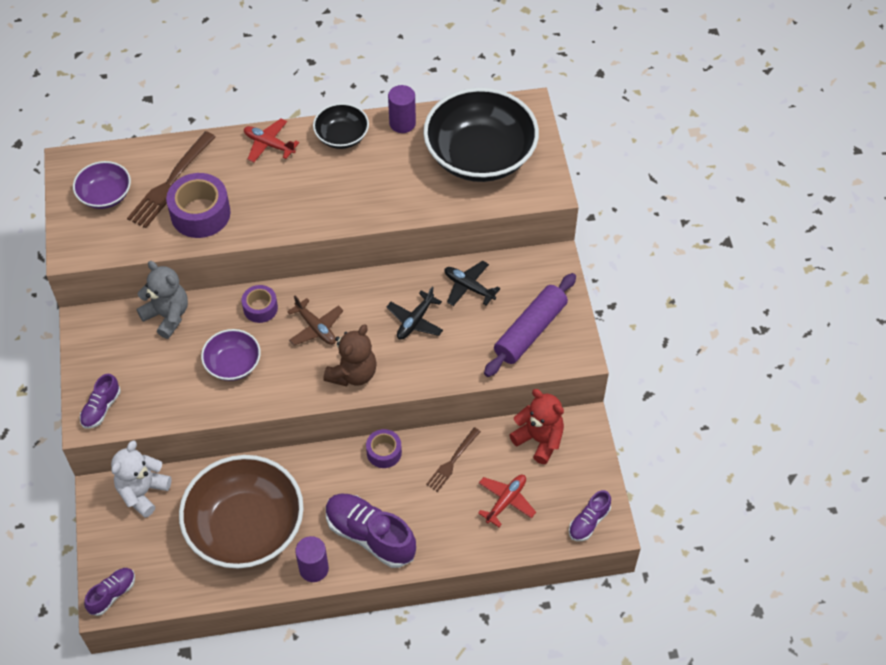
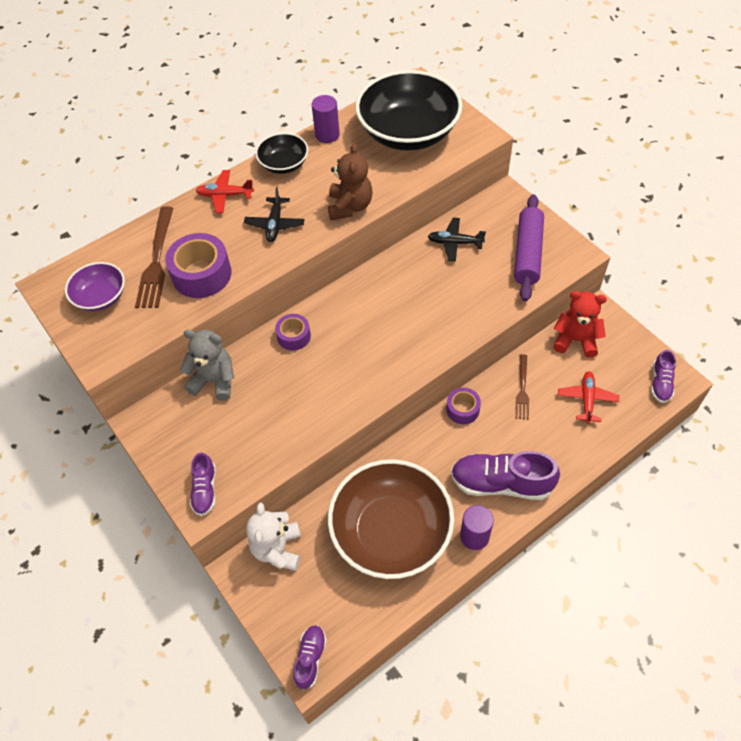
camera: 25 degrees left, 0 degrees up
purple bowl [201,329,261,381] -> none
brown plane [287,296,344,345] -> none
brown teddy bear [323,325,377,386] -> brown teddy bear moved to [328,143,373,220]
black plane [387,286,443,340] -> black plane moved to [244,187,305,242]

